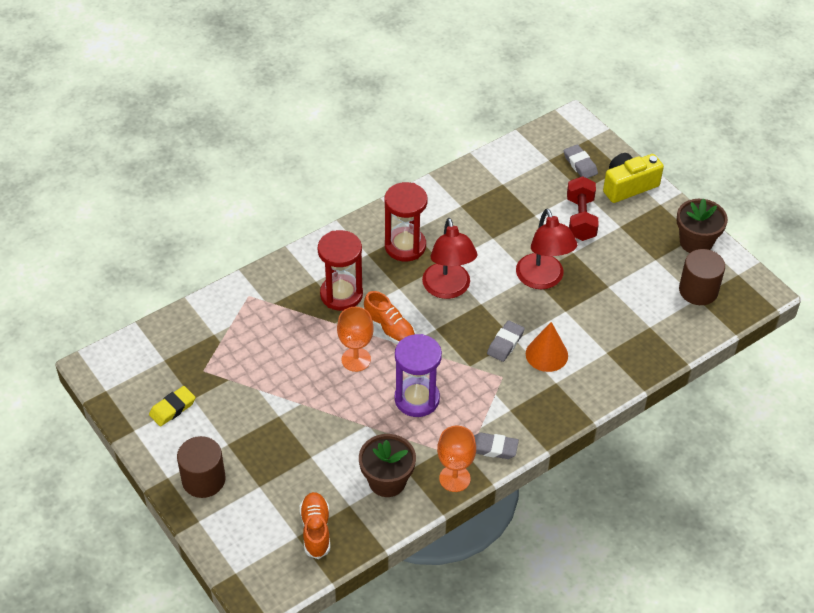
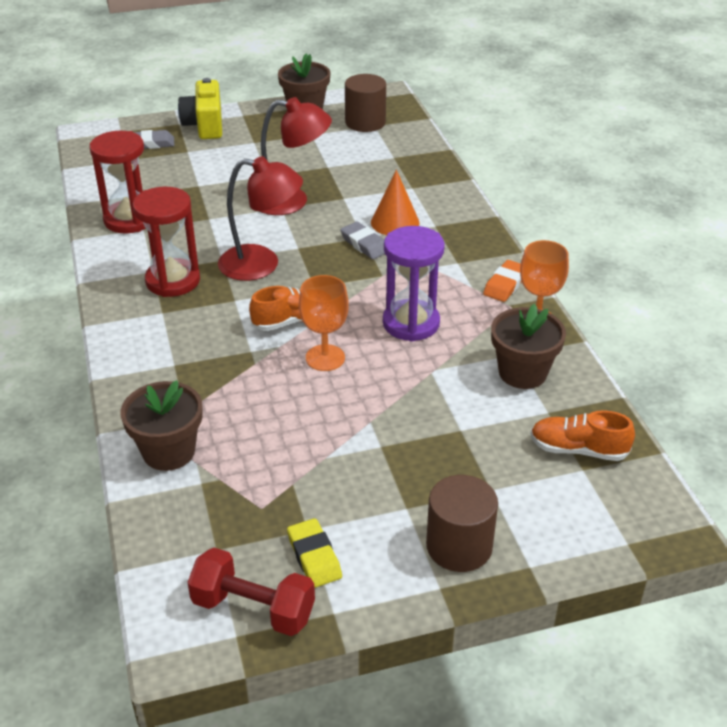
camera: 70 degrees left, 10 degrees down
red hourglass [318,230,363,311] -> red hourglass moved to [90,131,146,234]
grey eraser [474,433,519,459] -> orange eraser [483,260,522,302]
red dumbbell [567,176,599,241] -> red dumbbell moved to [187,548,315,636]
none -> brown flower pot [121,380,203,471]

